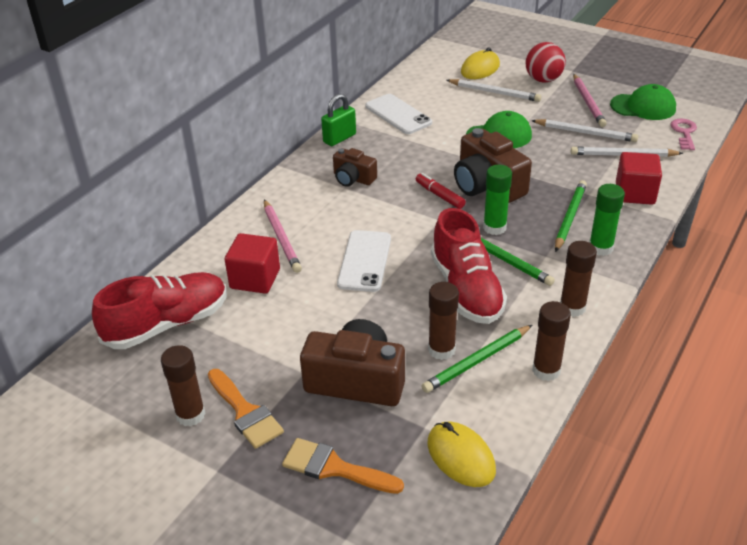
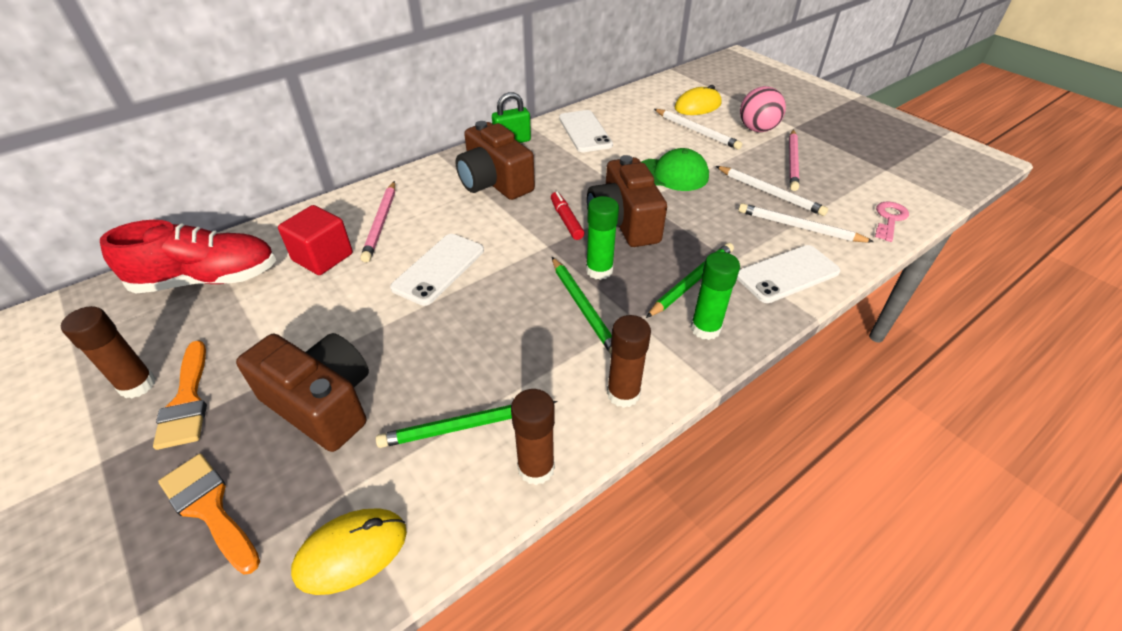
camera: 20 degrees right, 5 degrees up
brown camera [333,148,377,187] -> brown camera [456,121,535,200], size x1.73
yellow mouse [427,421,496,487] -> yellow mouse turned 75 degrees clockwise [291,508,407,595]
brown glue stick [428,282,459,360] -> none
red shoe [431,208,507,324] -> none
red ball [526,42,566,83] -> pink ball [740,86,786,132]
green cap [610,84,676,120] -> none
red cube [616,152,662,205] -> white phone [737,245,841,303]

